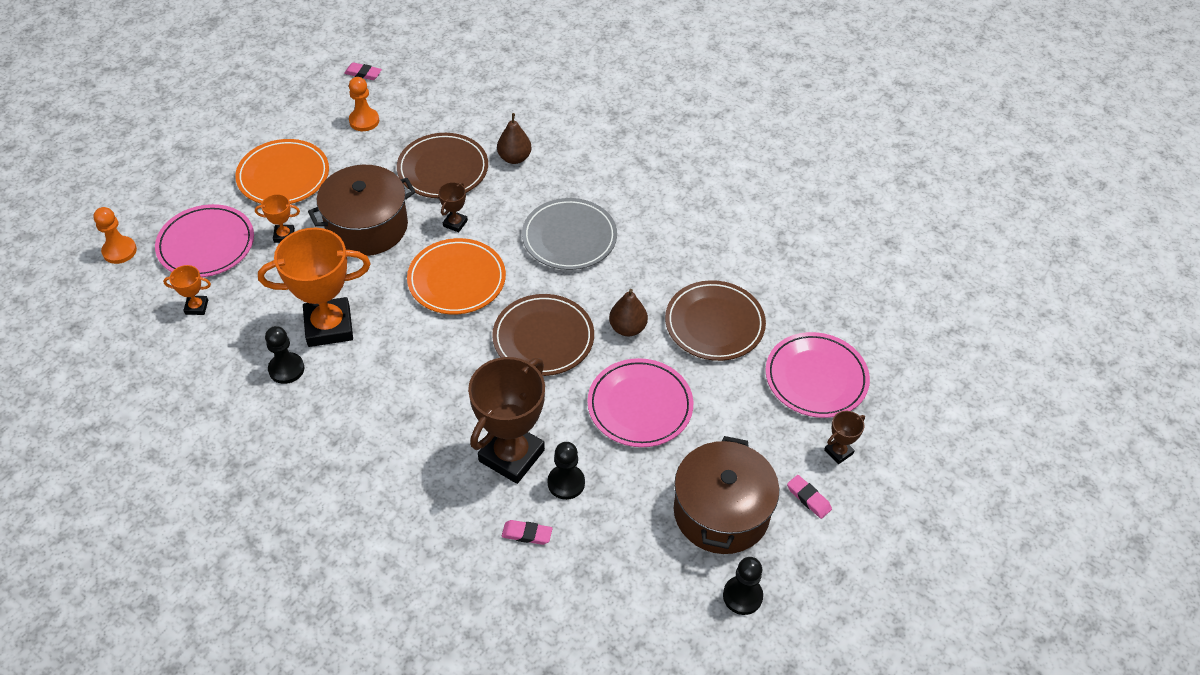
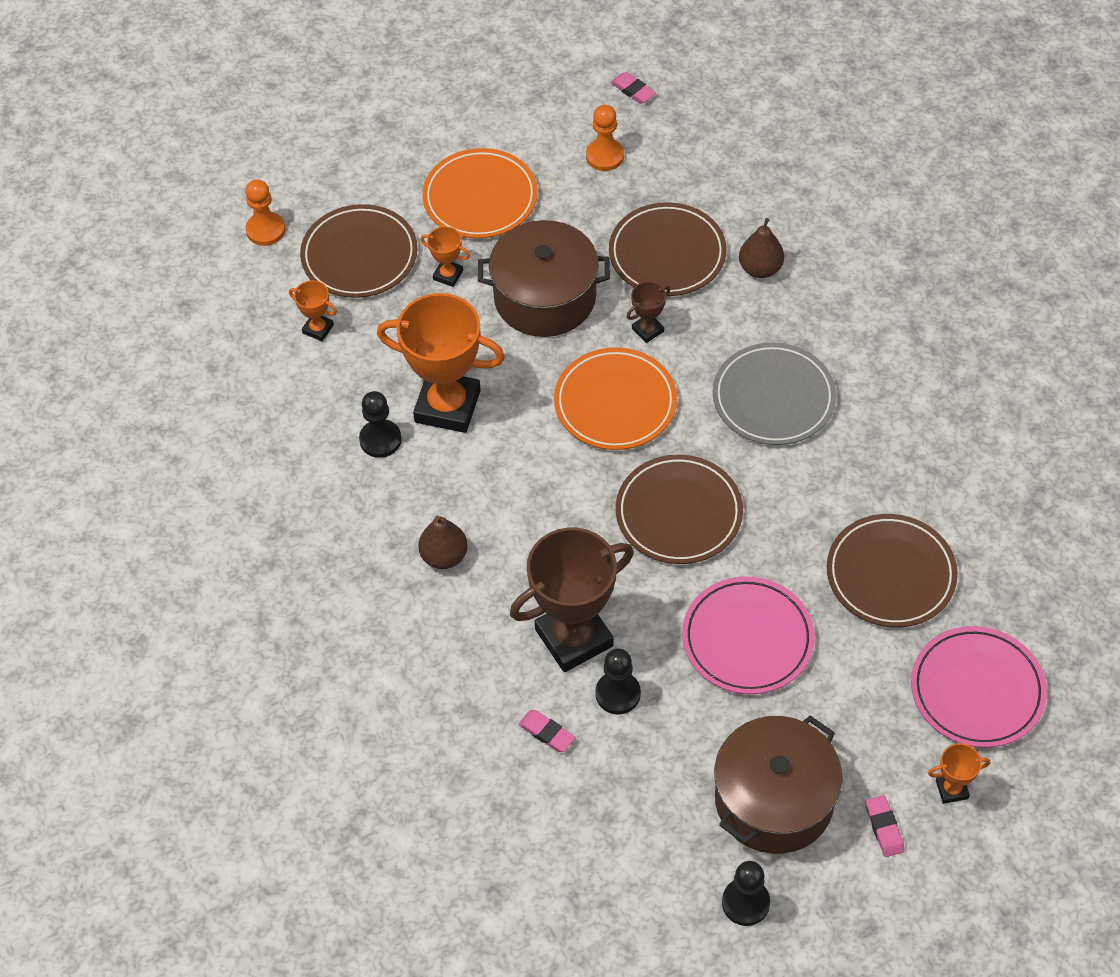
camera: 30 degrees right, 5 degrees up
pink plate [155,204,254,277] -> brown plate [300,204,417,298]
brown pear [609,289,648,336] -> brown pear moved to [418,516,468,569]
brown trophy [824,411,865,464] -> orange trophy [928,743,990,804]

